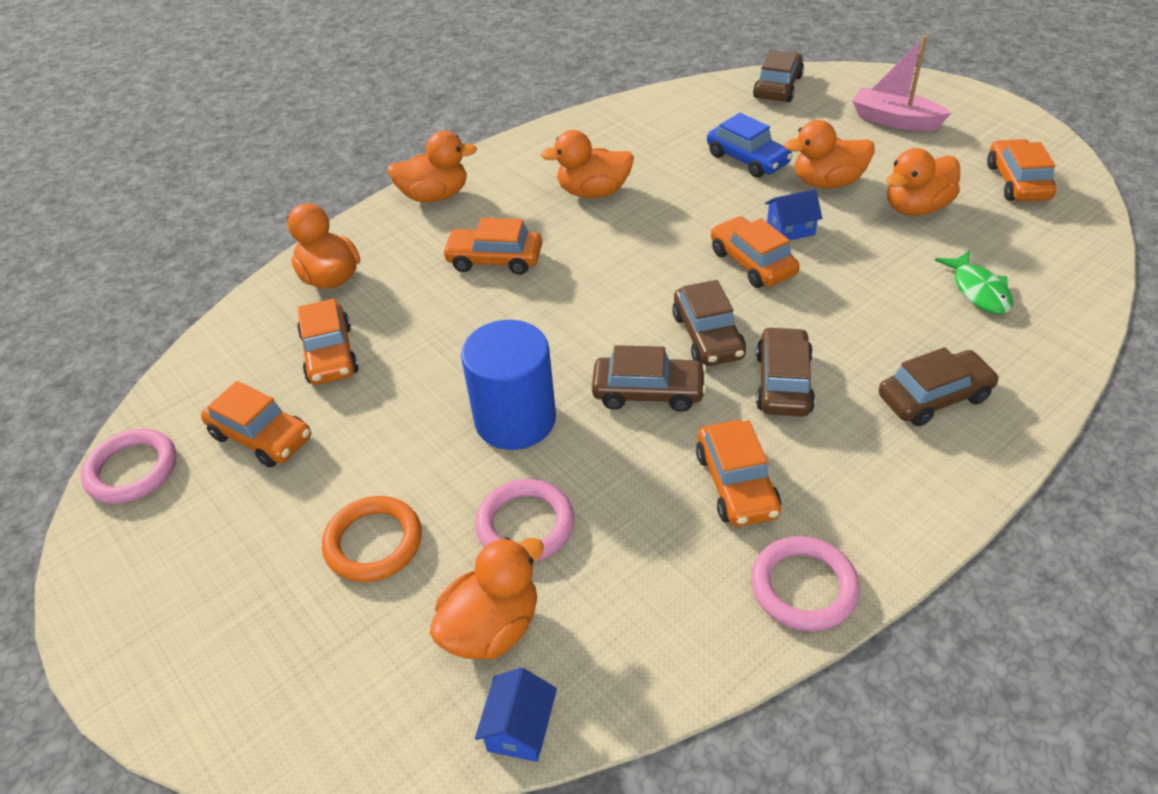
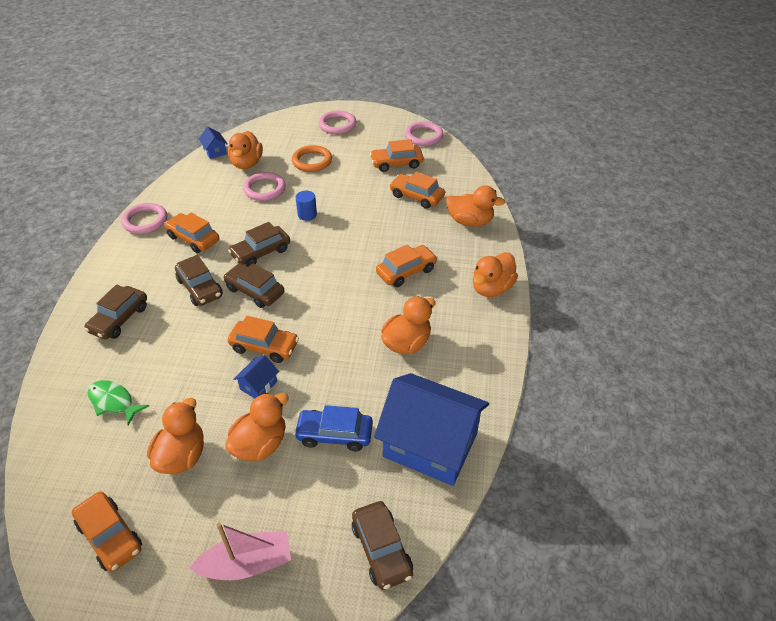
camera: 135 degrees right, 0 degrees up
blue cylinder [461,320,556,450] -> blue cylinder [296,191,317,221], size x0.47
none -> pink ring [319,111,356,134]
none -> blue house [374,373,489,486]

